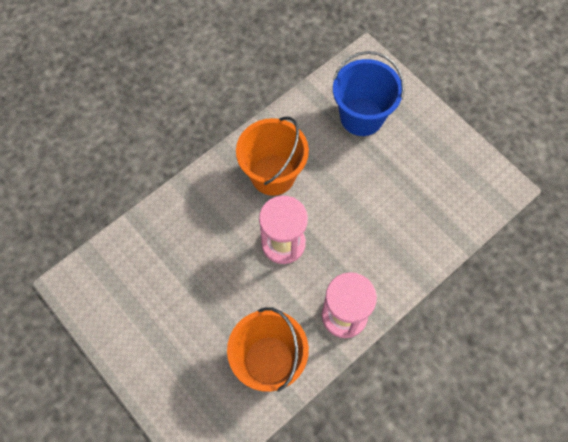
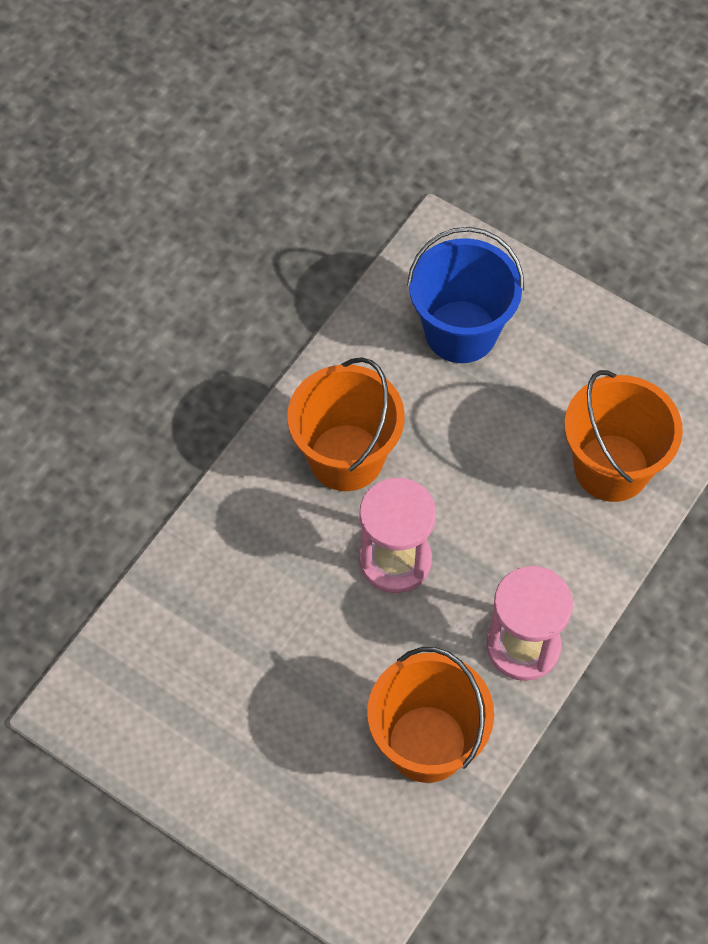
camera: 15 degrees left, 5 degrees down
none -> orange bucket [564,370,683,502]

